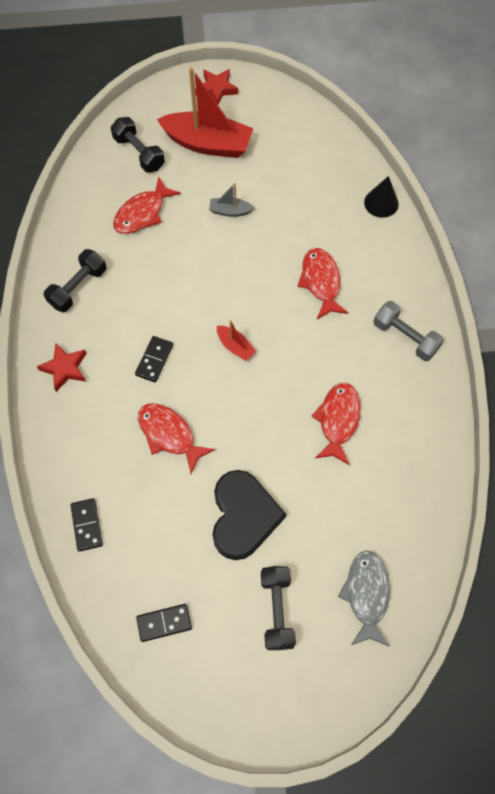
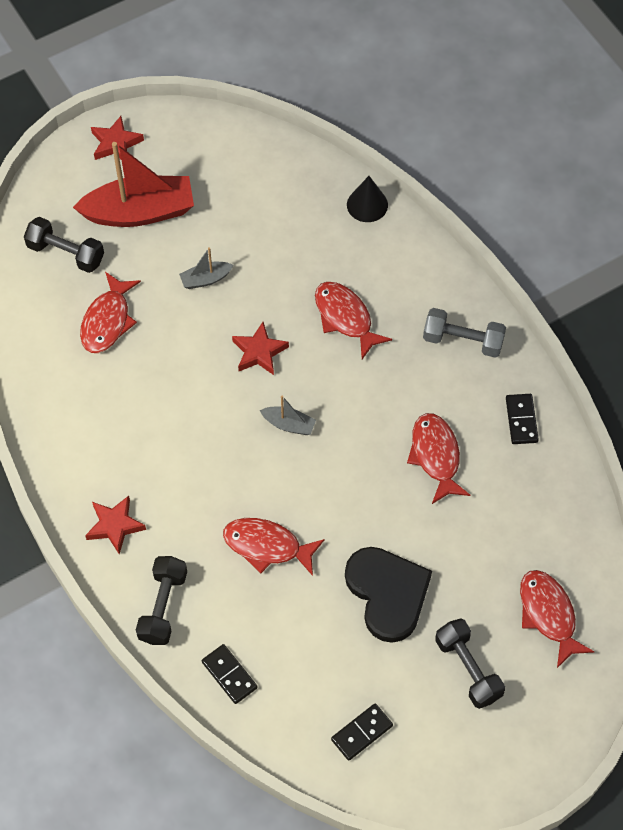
camera: 25 degrees left, 5 degrees down
black dumbbell [44,249,106,313] -> black dumbbell moved to [136,556,187,645]
black domino [135,336,173,382] -> black domino moved to [506,394,539,444]
red boat [217,320,256,361] -> grey boat [260,395,316,435]
grey fish [338,551,390,647] -> red fish [520,570,594,668]
none -> red star [232,322,289,375]

